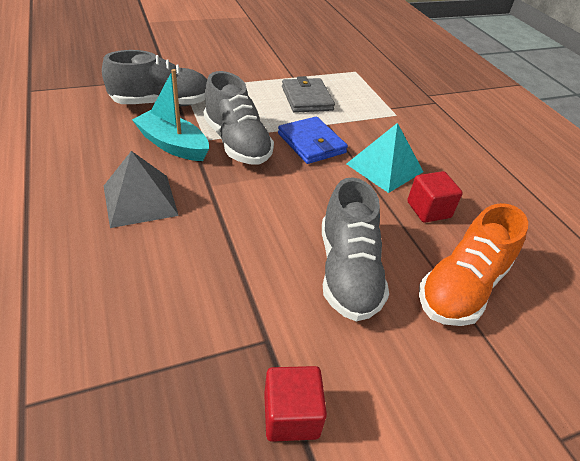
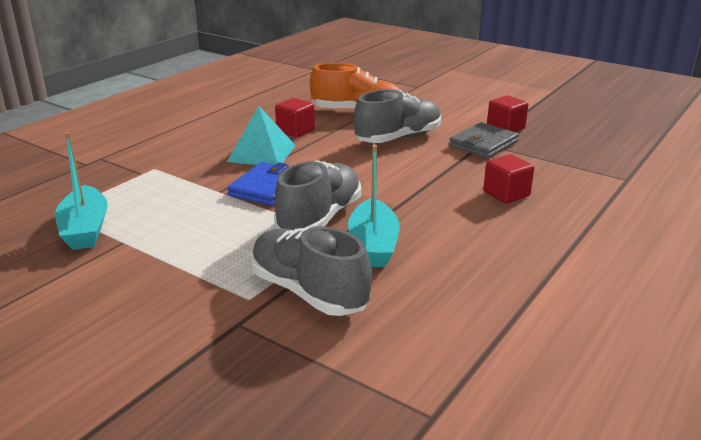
camera: 120 degrees left, 15 degrees down
grey pyramid [104,151,179,228] -> none
grey wallet [282,76,335,113] -> grey wallet moved to [449,122,519,158]
none -> turquoise boat [55,132,108,250]
none -> red cube [483,154,534,204]

